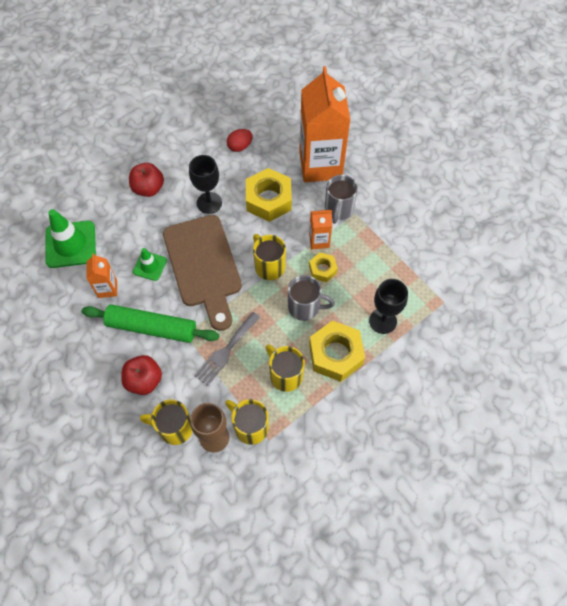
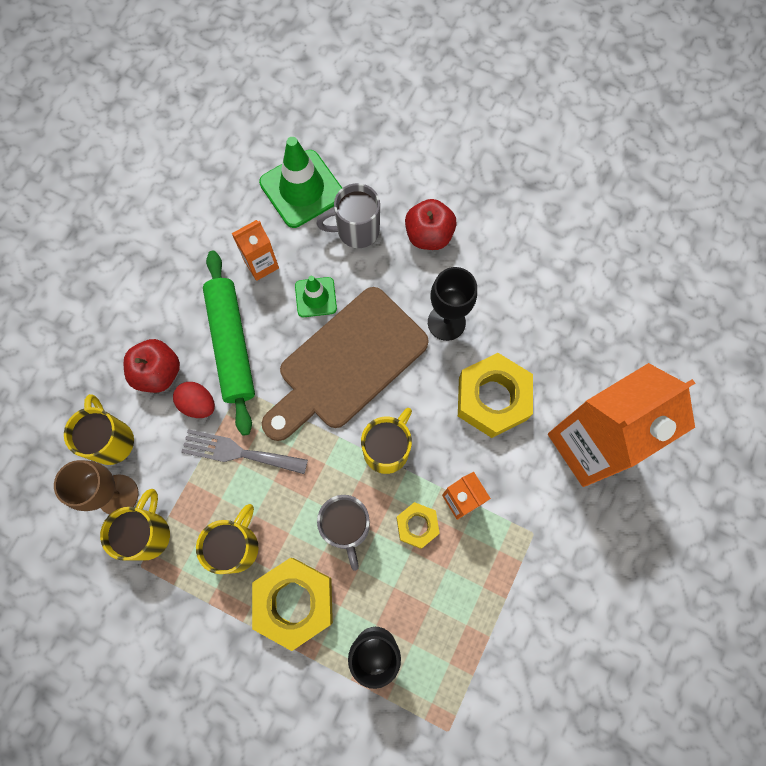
camera: 65 degrees right, 10 degrees up
red egg [227,129,252,152] -> red egg moved to [173,382,215,418]
grey mug [325,175,358,224] -> grey mug moved to [316,183,380,248]

